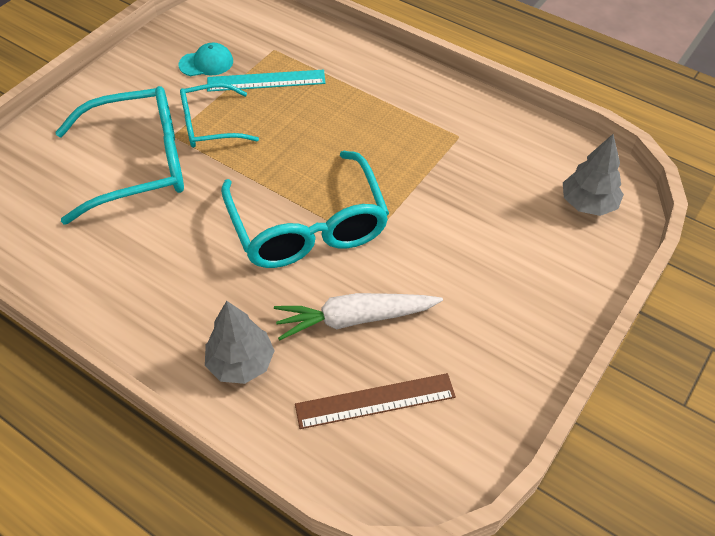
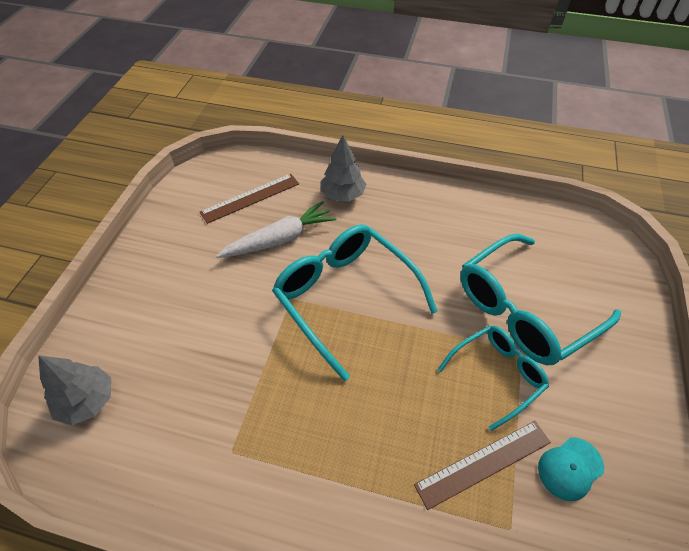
camera: 160 degrees right, 0 degrees up
turquoise ruler [207,70,325,92] -> brown ruler [414,421,551,510]

